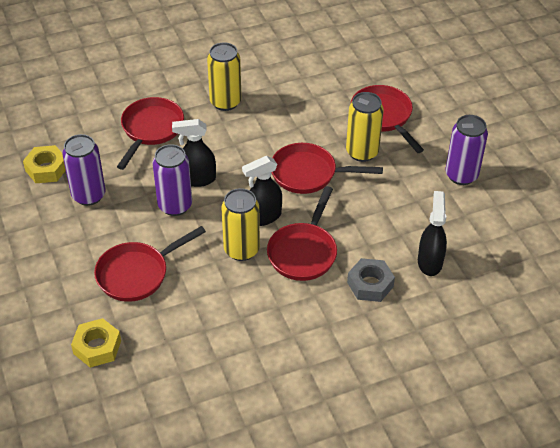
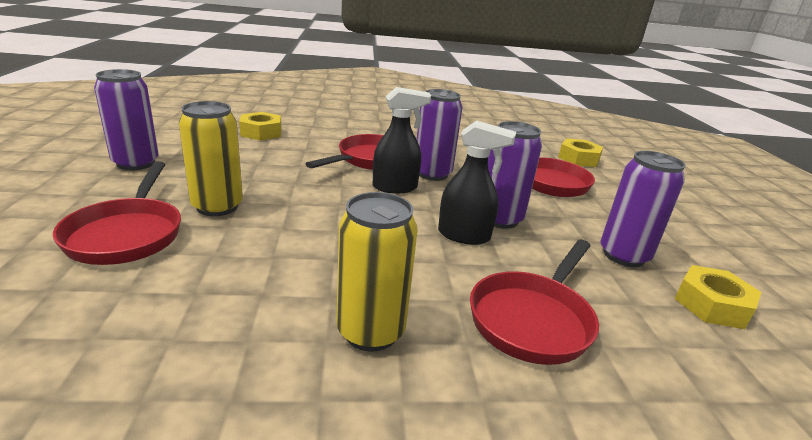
camera: 165 degrees left, 20 degrees down
yellow can [221,188,260,261] -> purple can [417,89,462,181]
red pan [272,143,383,194] -> none
grey nut [347,258,395,302] -> none
black spray bottle [418,191,447,276] -> yellow nut [239,112,281,140]

